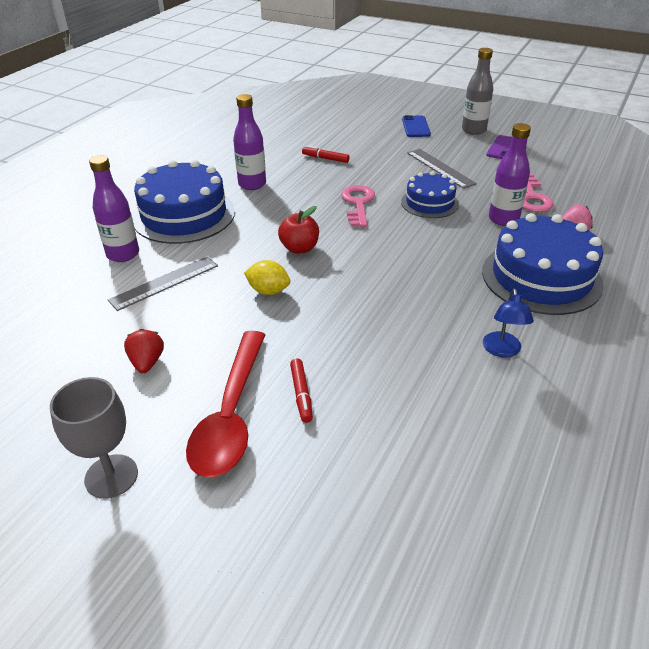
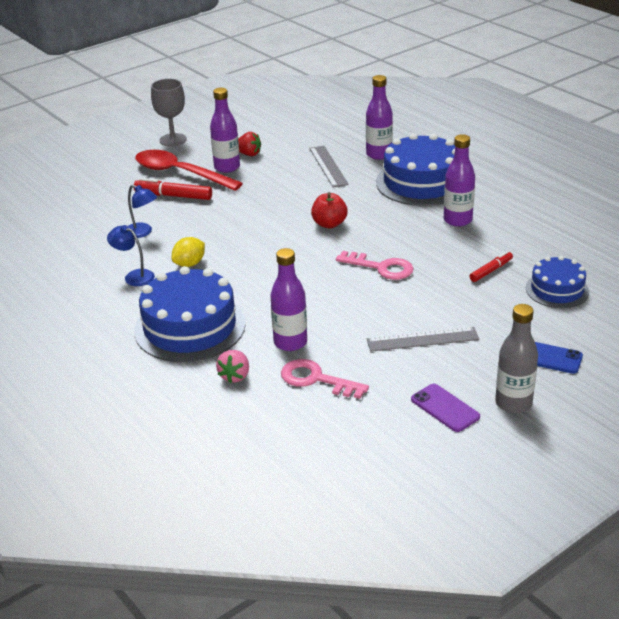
camera: 115 degrees right, 5 degrees down
yellow lemon [244,260,290,295] -> yellow lemon moved to [172,237,205,267]
red marker [290,359,313,423] -> red marker [134,178,212,200], size x1.57
blue cake [401,171,459,218] -> blue cake moved to [526,256,589,308]
none -> blue lamp [128,185,157,238]
none -> purple bottle [210,88,240,173]

